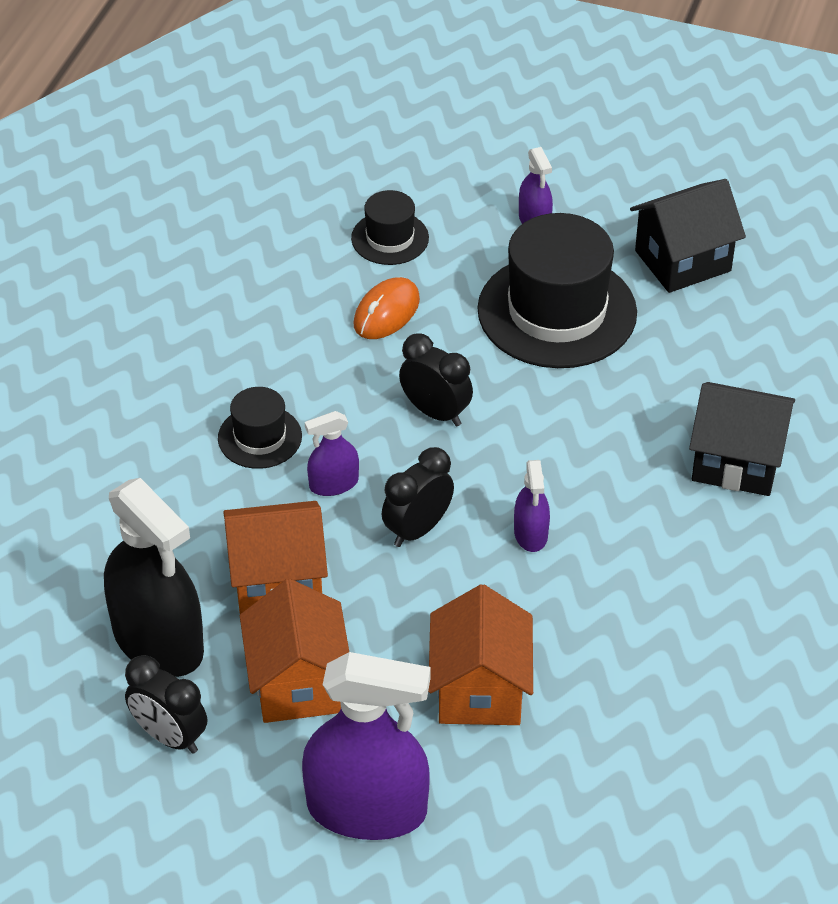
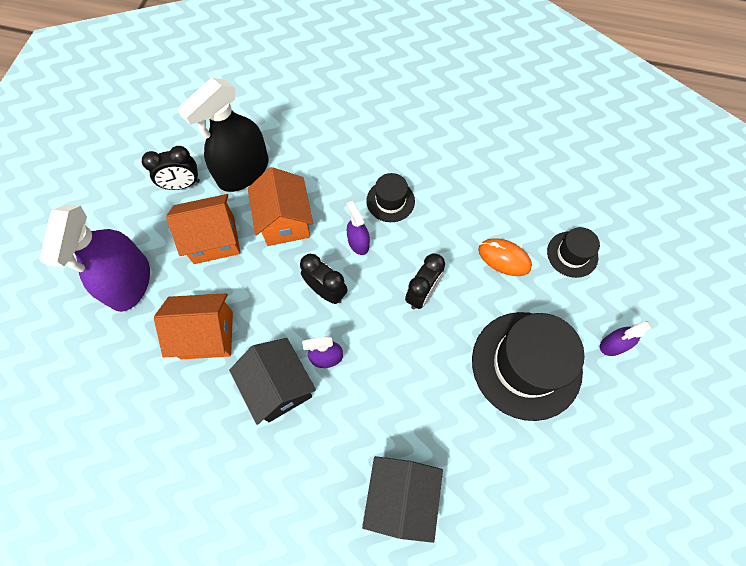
camera: 85 degrees right, 20 degrees up
black clock [125,655,207,754] -> black clock turned 135 degrees counterclockwise [142,146,200,190]
black house [630,179,746,293] -> black house moved to [229,338,316,425]

